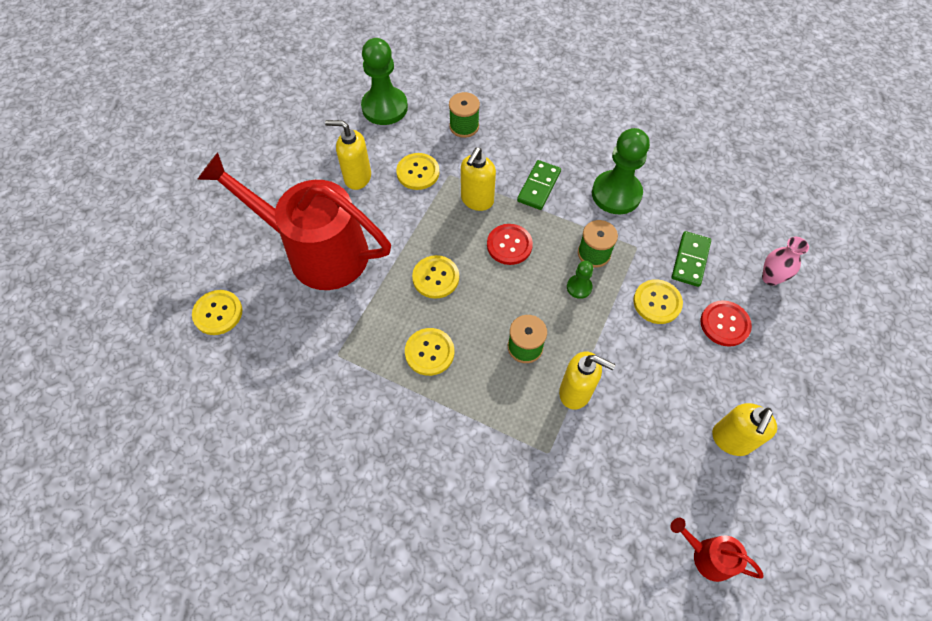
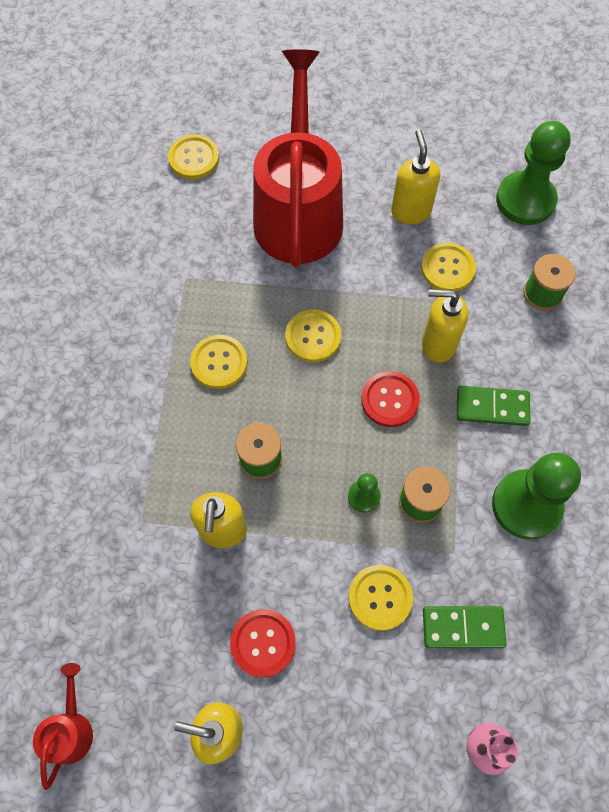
camera: 70 degrees right, 5 degrees up
red button [700,300,752,347] -> red button moved to [230,609,296,677]

